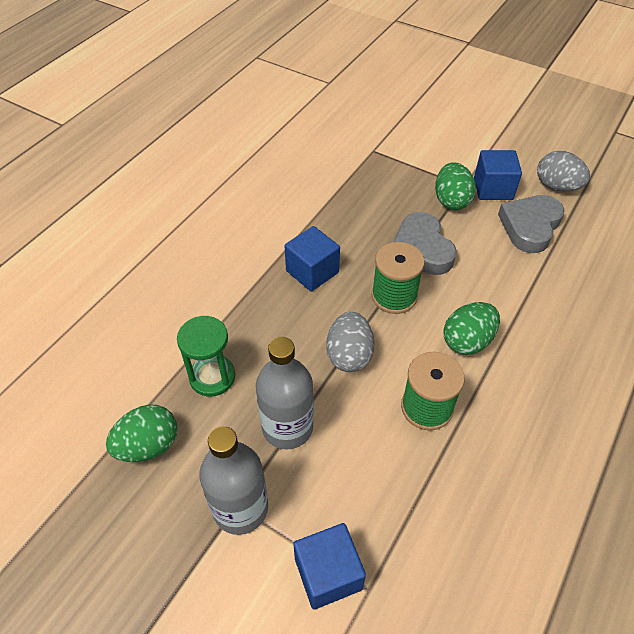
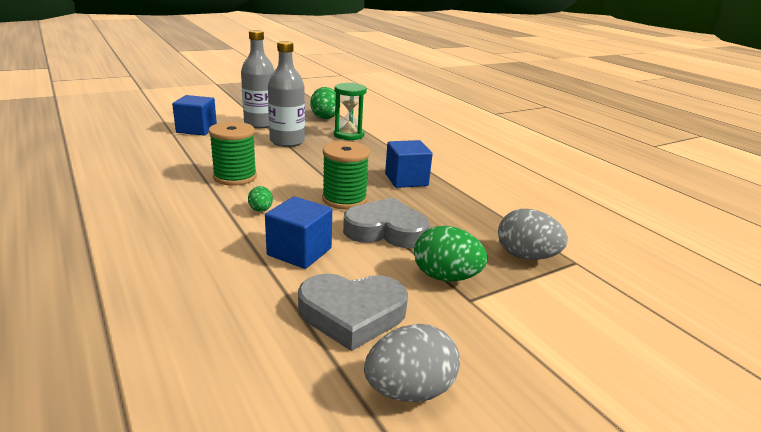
camera: 115 degrees right, 25 degrees down
grey egg [326,312,374,372] -> grey egg moved to [498,209,568,260]
green egg [444,302,500,355] -> green egg [248,186,273,212], size x0.54
blue cube [474,150,522,200] -> blue cube moved to [265,196,332,269]
grey heart [498,195,565,253] -> grey heart turned 120 degrees clockwise [298,274,408,351]

